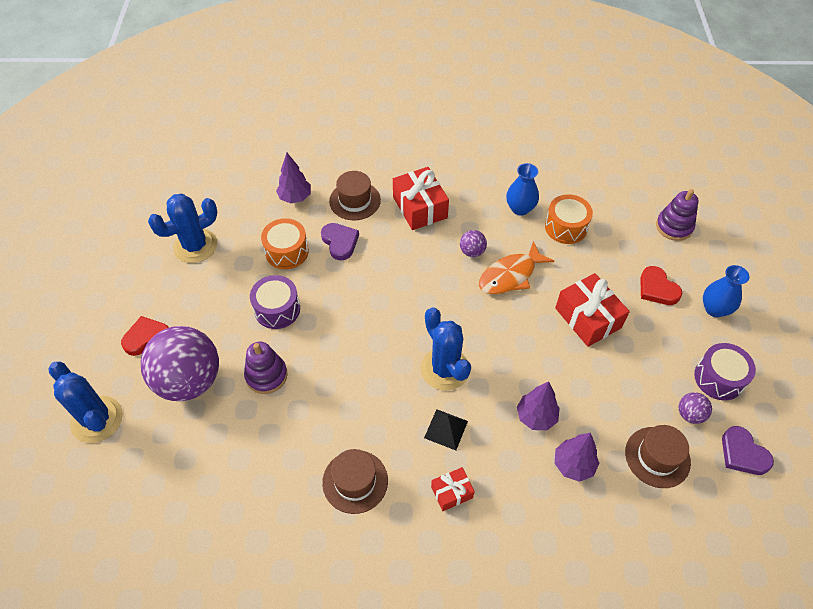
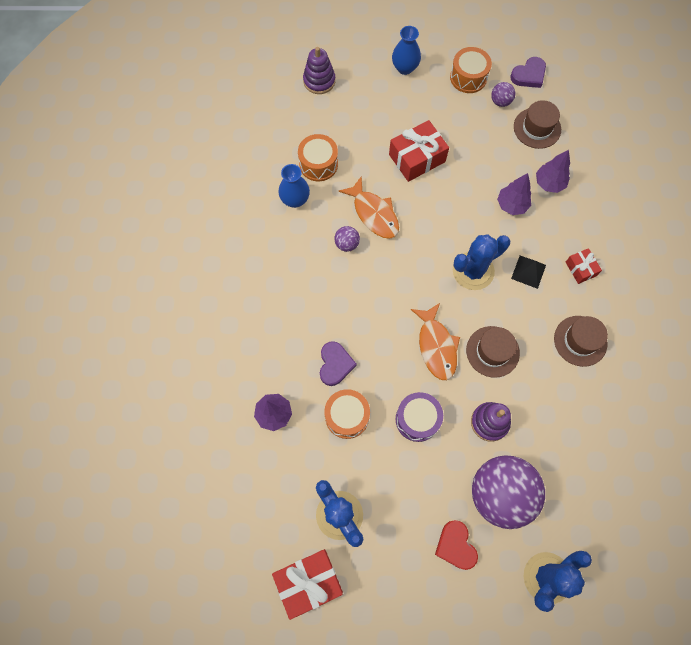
camera: 90 degrees left, 15 degrees up
purple heart [321,223,359,260] -> purple heart turned 120 degrees clockwise [320,341,357,386]
brown hat [329,171,381,220] -> brown hat moved to [466,326,520,378]
red gift [393,167,449,230] -> red gift moved to [272,549,343,620]
red heart [640,266,682,305] -> none
purple drum [694,343,756,401] -> orange drum [450,47,492,93]
none -> orange fish [411,303,460,380]

